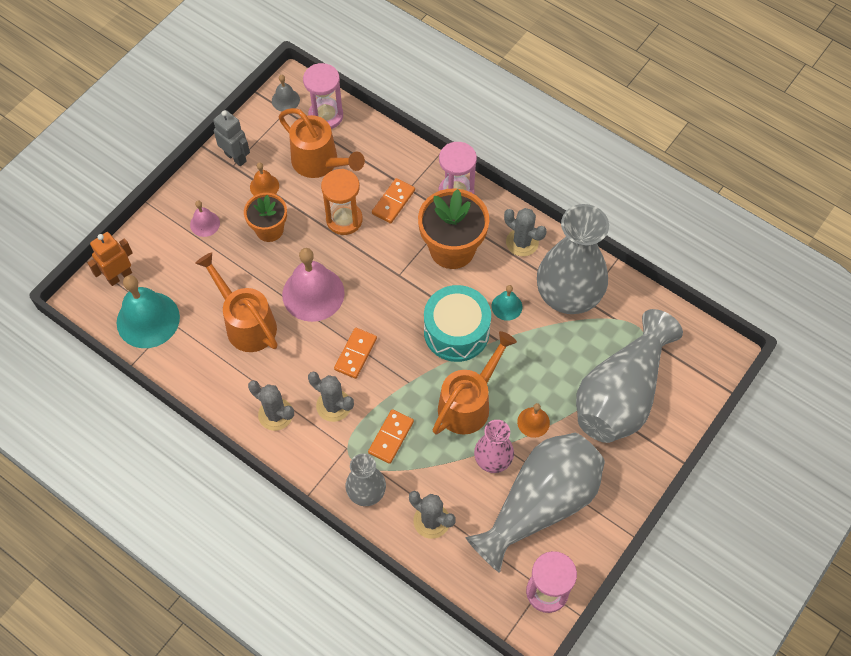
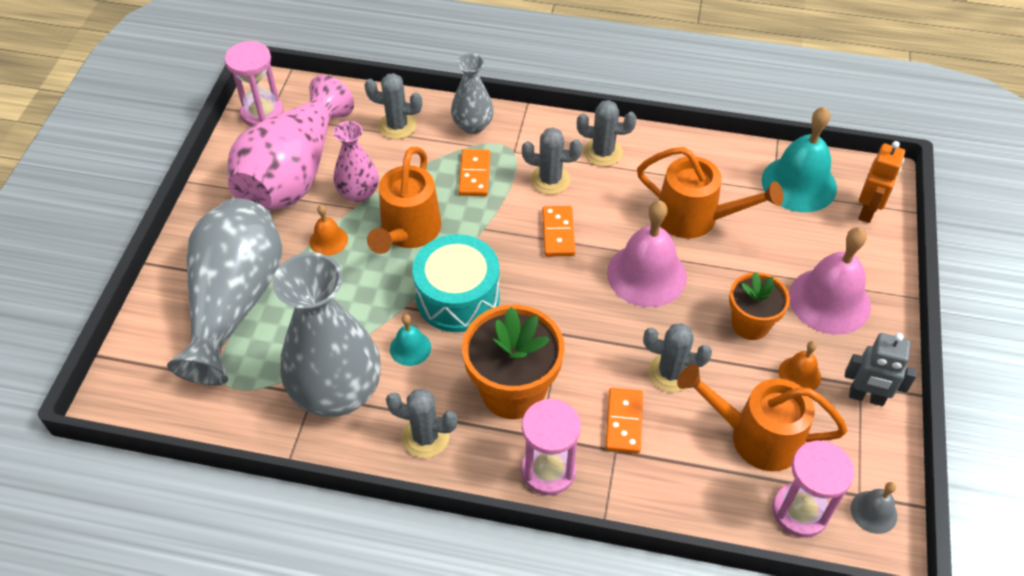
camera: 155 degrees right, 10 degrees down
pink bell [190,201,220,237] -> pink bell [789,227,871,335], size x2.02
orange hourglass [321,169,363,235] -> grey cactus [643,323,712,392]
grey vase [465,433,605,573] -> pink vase [227,75,354,210]

